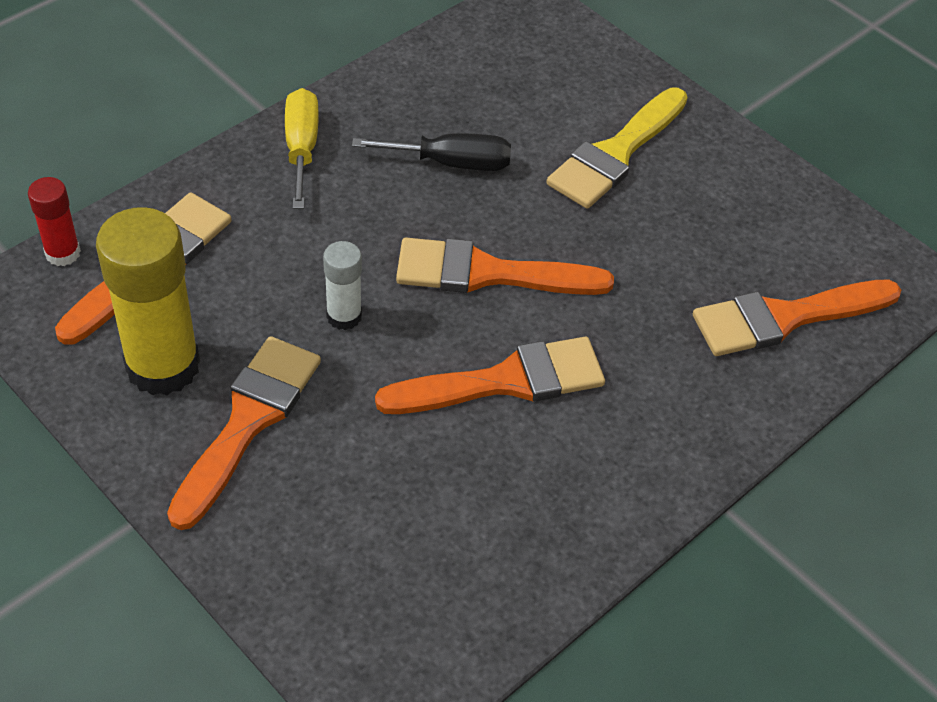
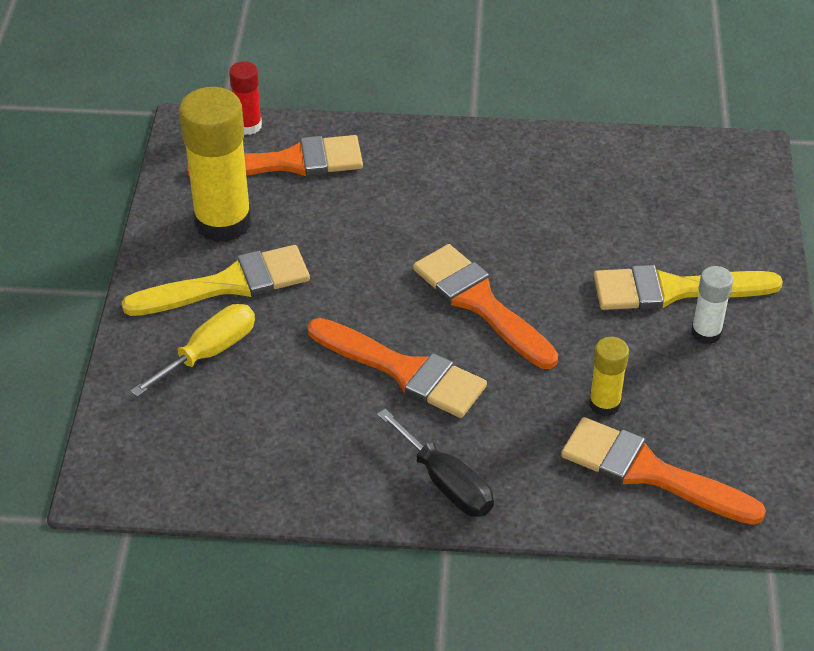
camera: 50 degrees right, 5 degrees down
orange brush [167,336,321,530] -> yellow brush [121,245,310,316]
yellow screwdriver [285,88,319,209] -> yellow screwdriver moved to [130,304,255,397]
white glue stick [323,241,362,330] -> white glue stick moved to [691,266,733,344]
black screwdriver [352,133,511,171] -> black screwdriver moved to [377,409,494,517]
none -> yellow glue stick [589,337,629,417]

